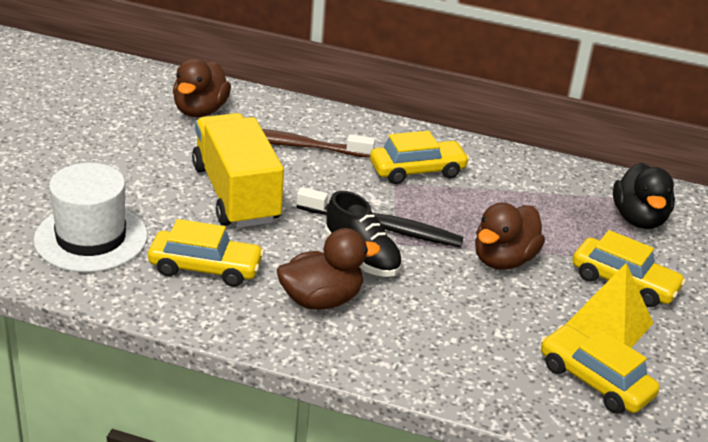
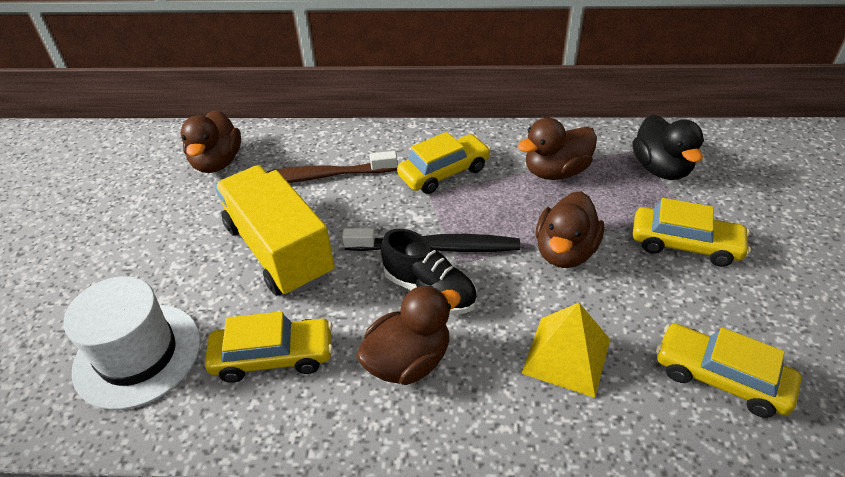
camera: 10 degrees left, 10 degrees up
yellow pyramid [565,263,653,348] -> yellow pyramid moved to [521,303,610,398]
none -> brown duck [518,118,597,180]

